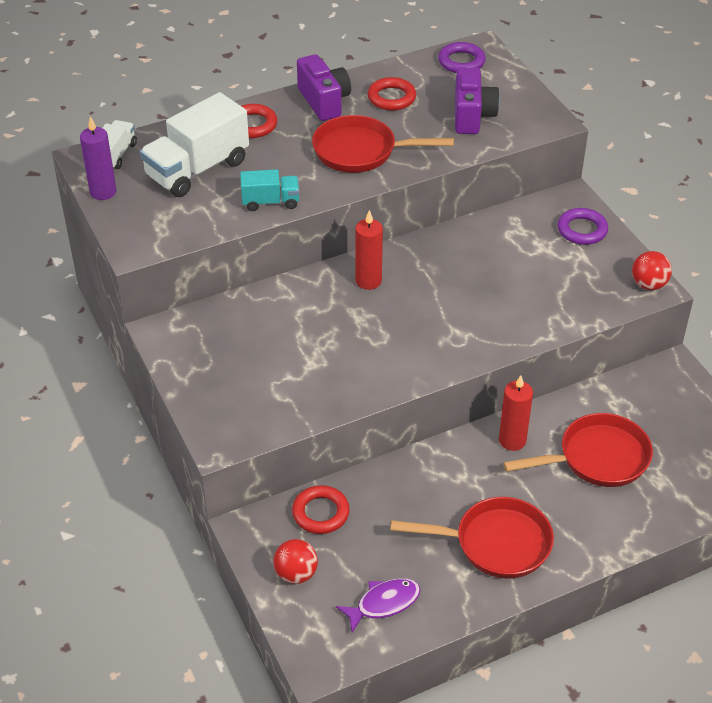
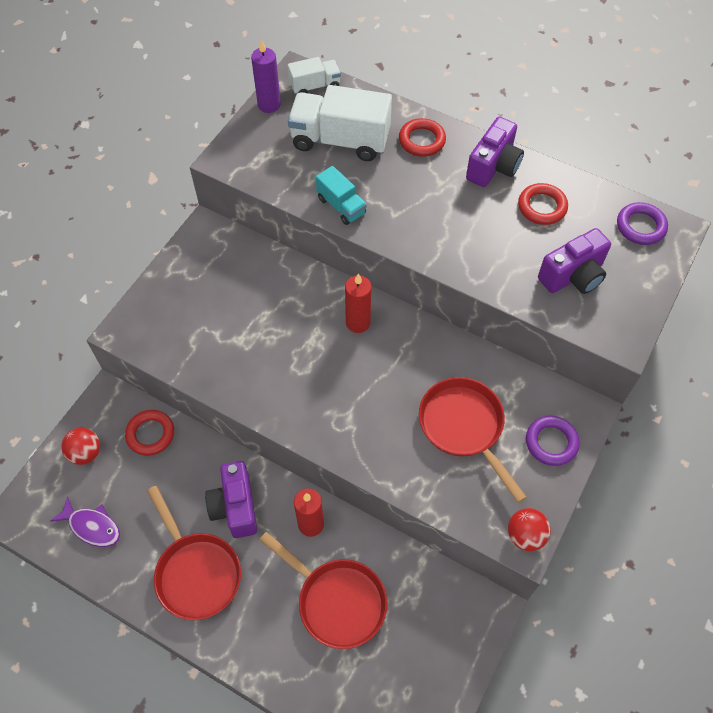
camera: 55 degrees right, 15 degrees up
red pan [312,115,454,173] -> red pan moved to [419,377,527,503]
none -> purple camera [205,461,257,538]

